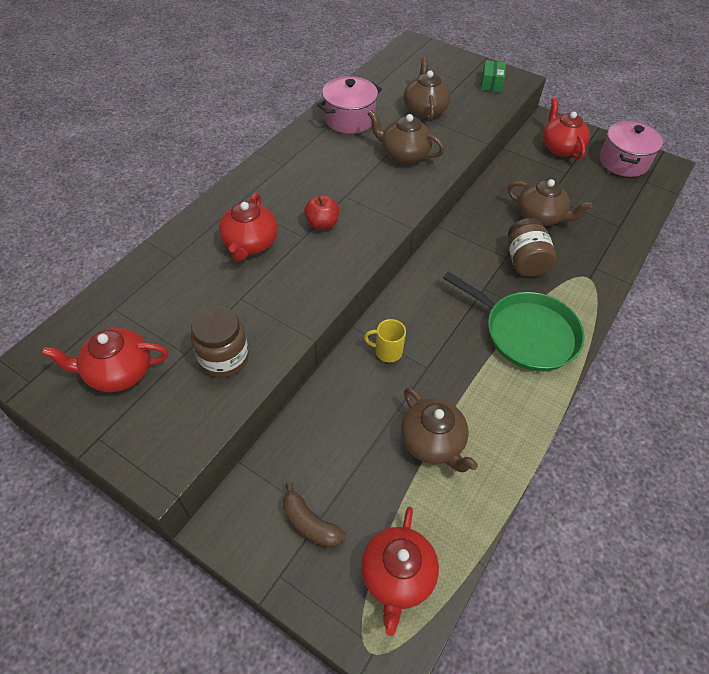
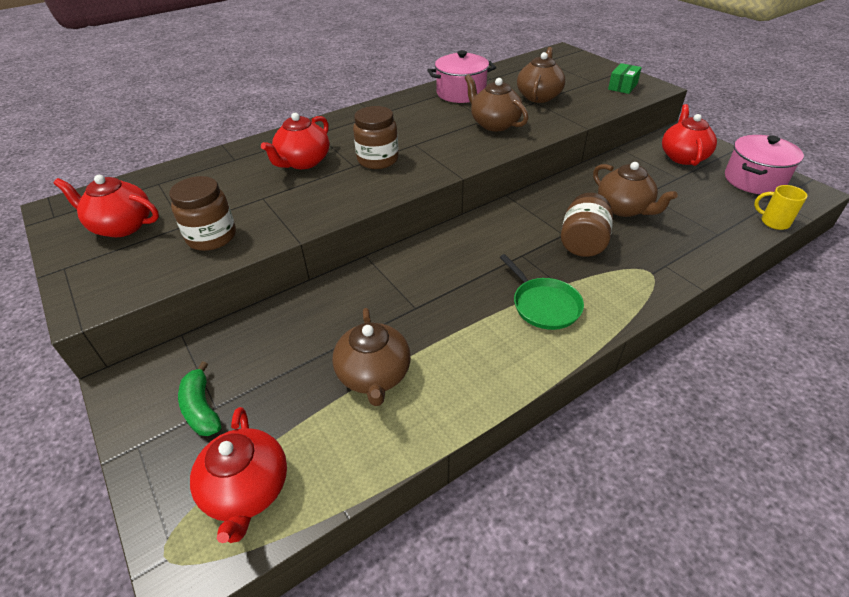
camera: 25 degrees right, 10 degrees down
brown banana [283,482,346,548] -> green banana [178,362,221,436]
red apple [304,195,339,230] -> brown jar [353,106,399,169]
red teapot [361,507,439,636] -> red teapot turned 45 degrees counterclockwise [190,407,287,543]
yellow mug [364,319,406,362] -> yellow mug moved to [754,185,807,230]
green pan [443,272,585,371] -> green pan [500,254,584,330], size x0.62

